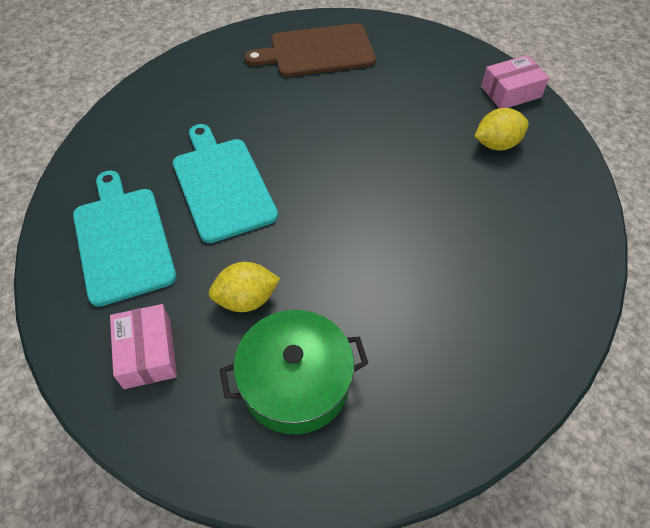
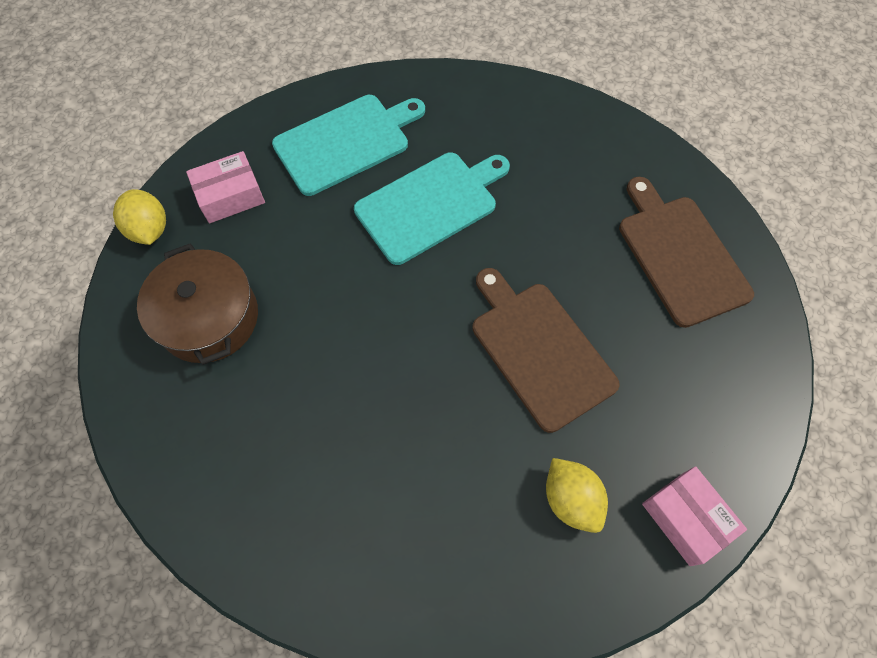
camera: 80 degrees right, 10 degrees up
yellow lemon [209,262,280,312] -> yellow lemon moved to [113,189,166,245]
green pot [220,310,368,434] -> brown pot [137,243,258,365]
none -> brown cutting board [473,268,620,433]

